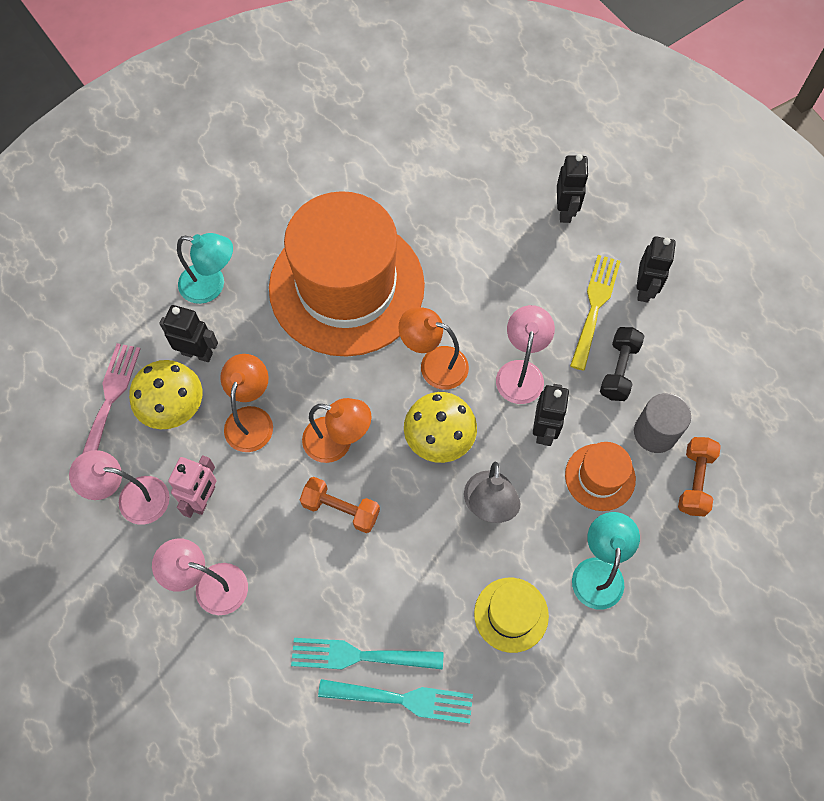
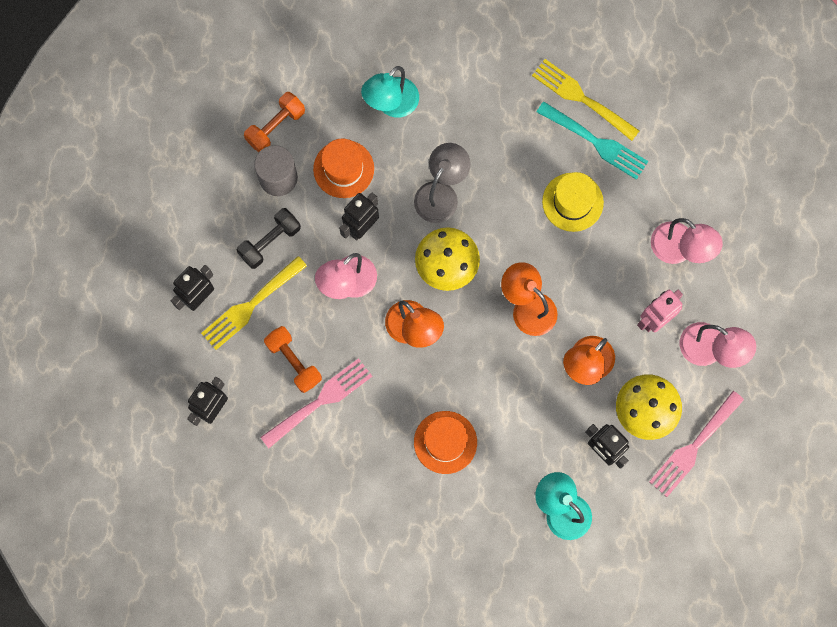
camera: 150 degrees left, 10 degrees up
orange hat [269,191,425,357] -> orange hat [414,411,477,474], size x0.42
orange dumbbell [300,477,380,533] -> orange dumbbell moved to [264,326,322,393]
turquoise fork [318,679,473,723] -> yellow fork [532,59,640,141]
yellow hat [474,578,549,653] -> yellow hat moved to [542,172,604,232]
none -> pink fork [260,358,372,448]

